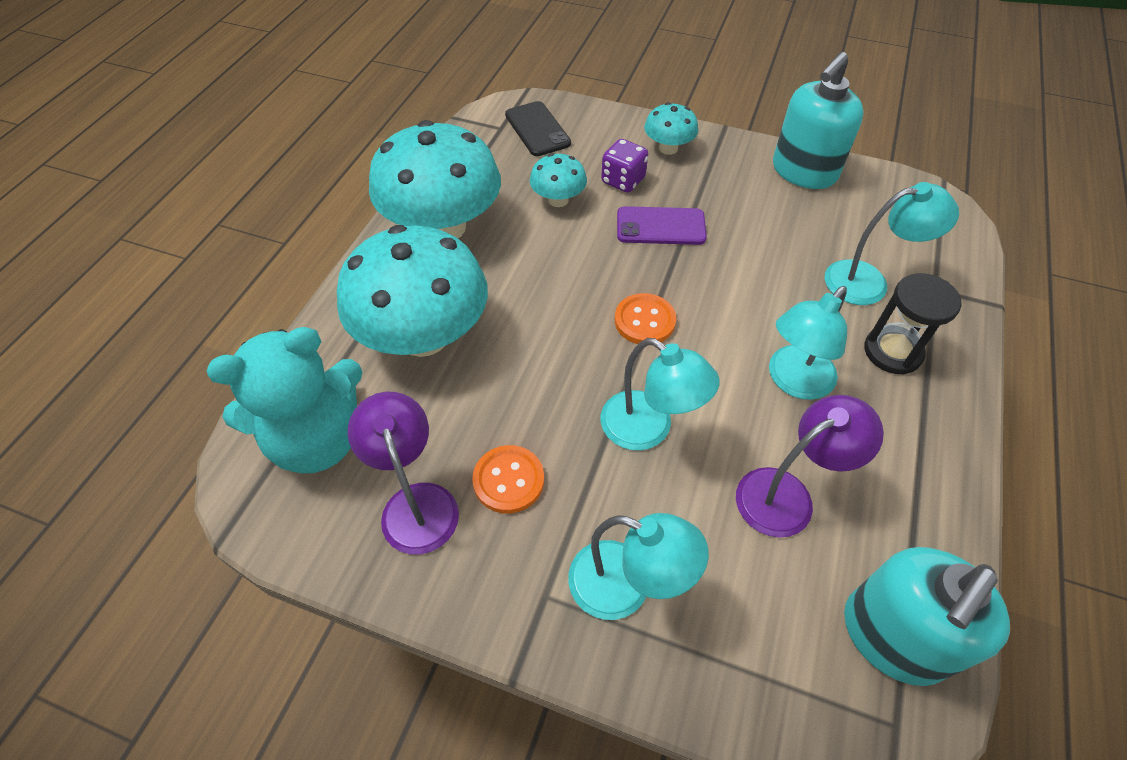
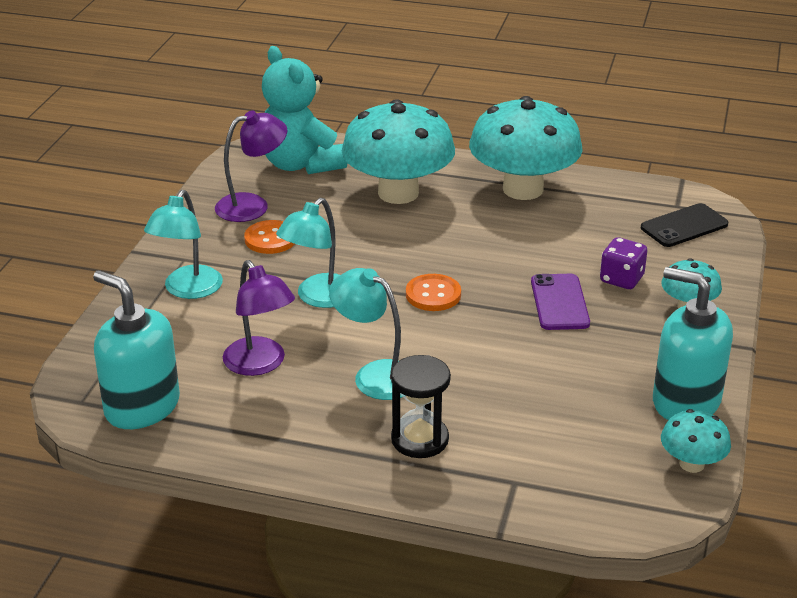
camera: 85 degrees right, 20 degrees down
turquoise mushroom [530,153,587,207] -> turquoise mushroom moved to [661,409,731,473]
turquoise lamp [825,182,959,305] -> none

